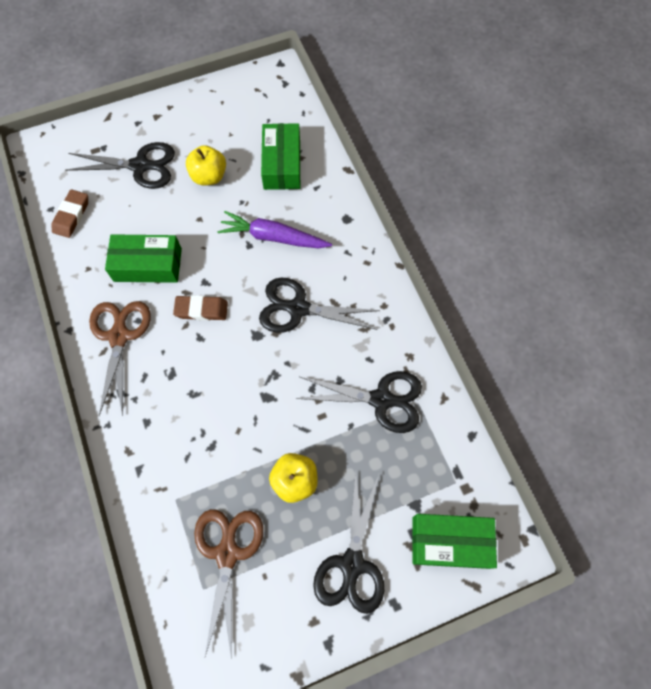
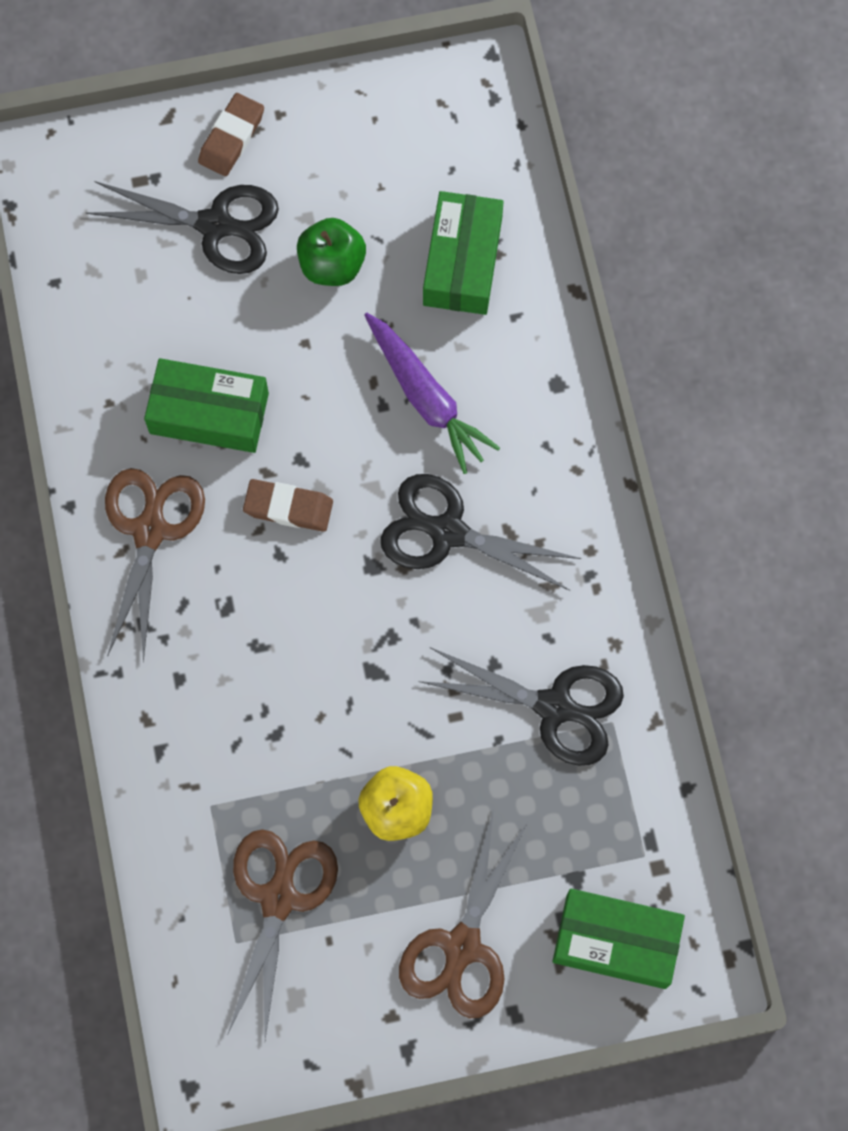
camera: 10 degrees right, 5 degrees up
brown eraser [51,189,88,238] -> brown eraser moved to [198,93,264,176]
yellow apple [186,145,226,185] -> green apple [297,218,366,286]
purple carrot [217,211,332,248] -> purple carrot turned 150 degrees counterclockwise [364,313,500,474]
black scissors [313,474,384,614] -> brown scissors [399,809,529,1018]

